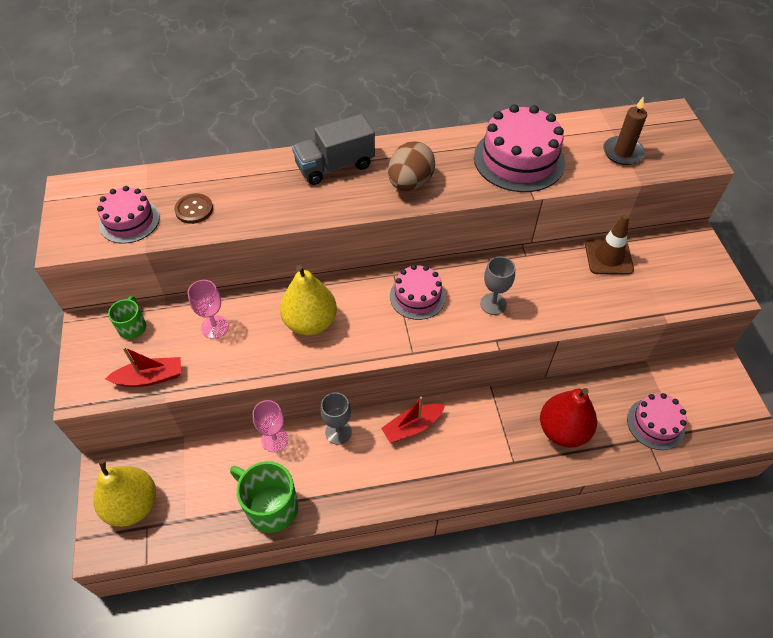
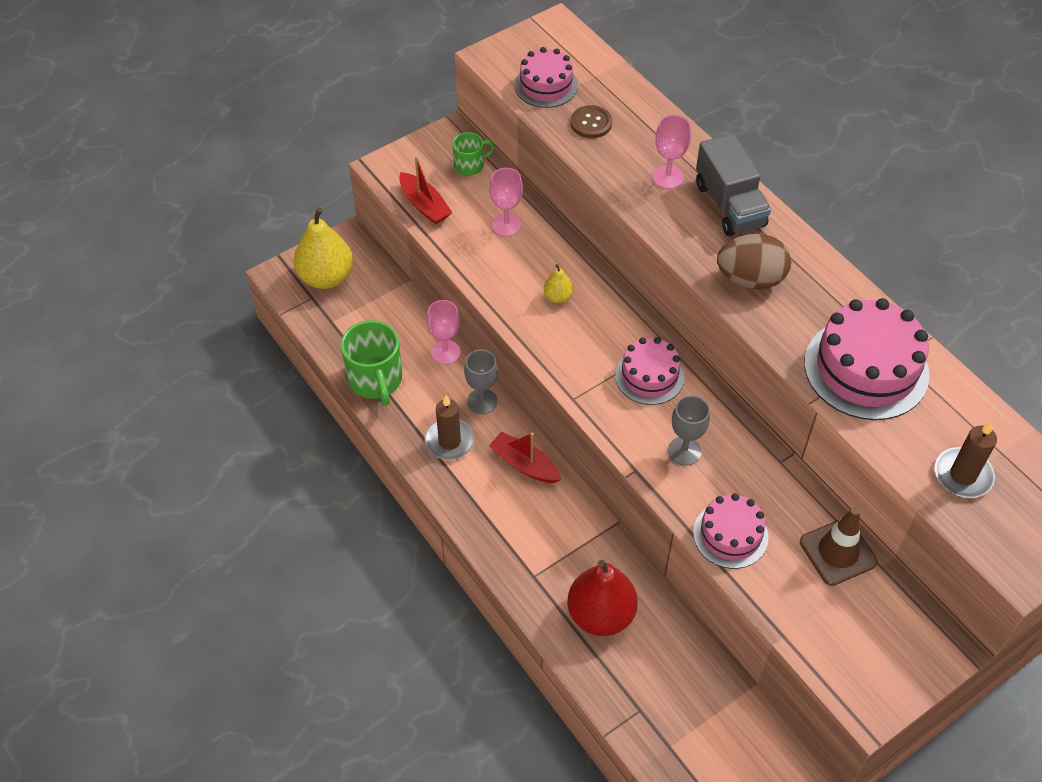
camera: 65 degrees right, 0 degrees up
green mug [230,461,298,533] -> green mug turned 150 degrees clockwise [341,320,402,406]
yellow pear [280,265,337,335] -> yellow pear [544,264,573,303], size x0.47
grey truck [292,114,375,185] -> grey truck turned 150 degrees counterclockwise [696,134,771,236]
pink cake [627,393,687,450] -> pink cake moved to [693,493,769,569]
none -> brown candle [425,395,475,460]
none -> pink goblet [652,115,691,189]

